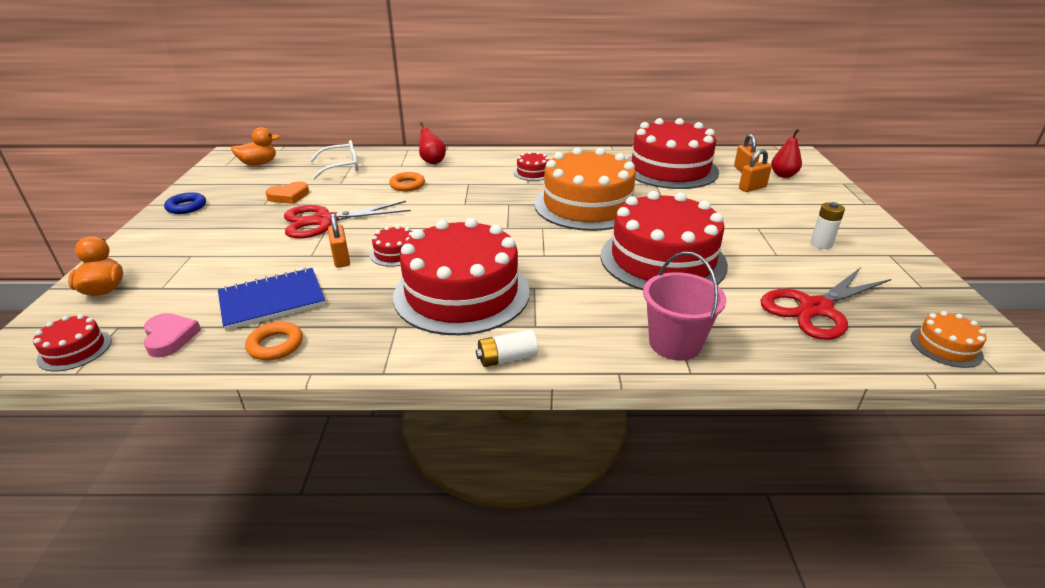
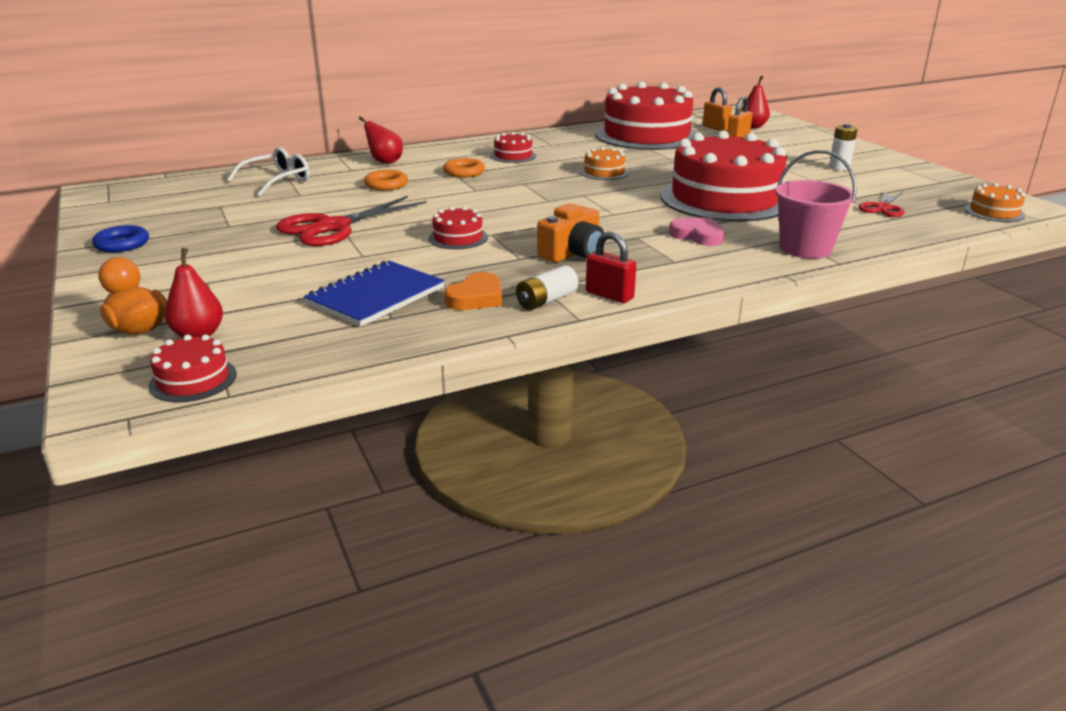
camera: 25 degrees left, 5 degrees down
pink heart [144,313,201,357] -> pink heart moved to [669,217,725,246]
orange duck [231,127,280,166] -> none
orange ring [245,322,303,360] -> orange ring moved to [443,158,485,178]
orange heart [266,181,309,204] -> orange heart moved to [444,272,502,310]
orange padlock [328,213,350,268] -> none
red cake [393,218,530,335] -> orange camera [537,203,604,262]
white battery [476,329,538,367] -> white battery moved to [516,265,578,310]
orange cake [534,147,636,231] -> orange cake [580,147,629,180], size x0.41
red scissors [761,267,891,340] -> red scissors [858,190,905,217], size x0.55
none -> red pear [165,248,223,338]
none -> red padlock [586,232,636,303]

